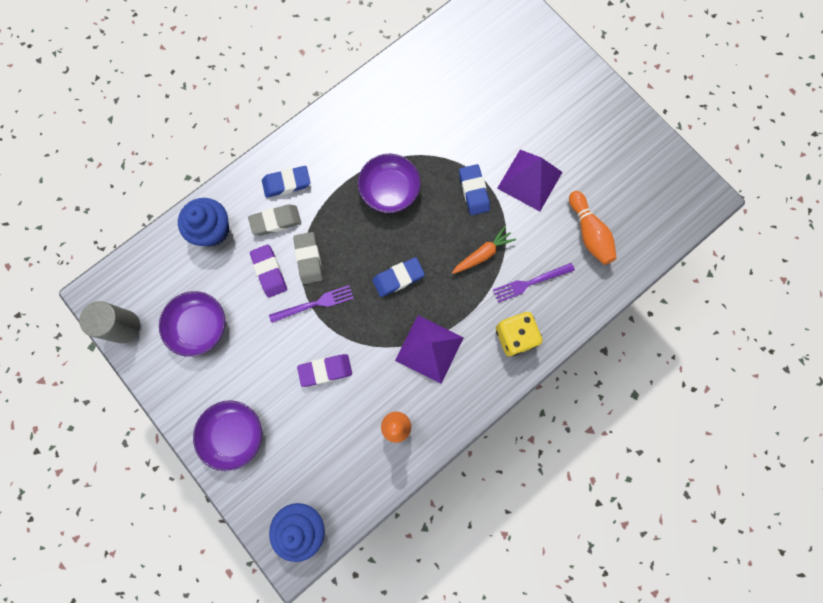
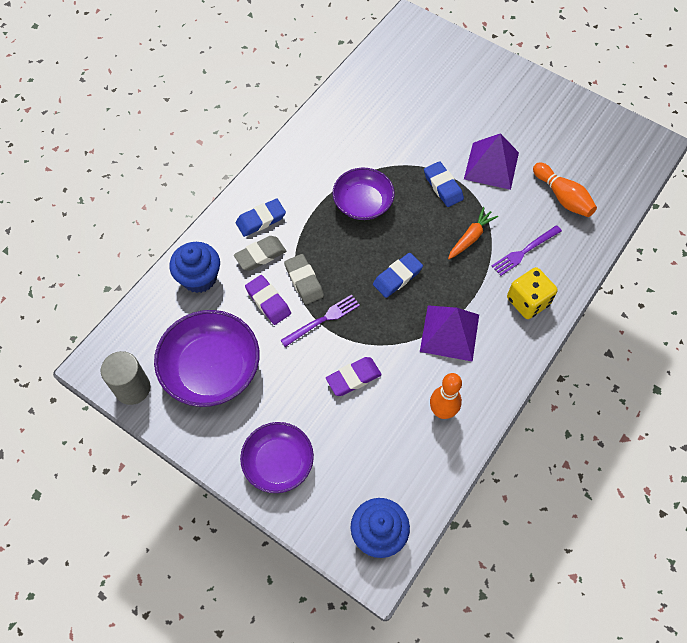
camera: 15 degrees left, 15 degrees down
purple bowl [159,291,225,357] -> purple bowl [154,310,259,407], size x1.50

